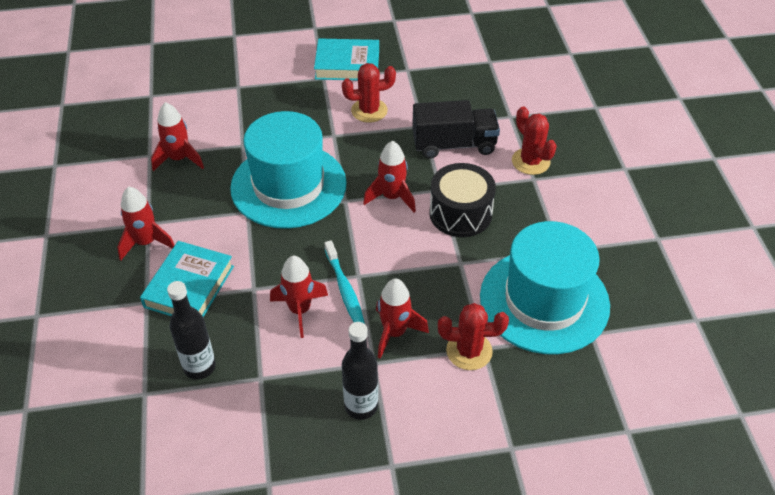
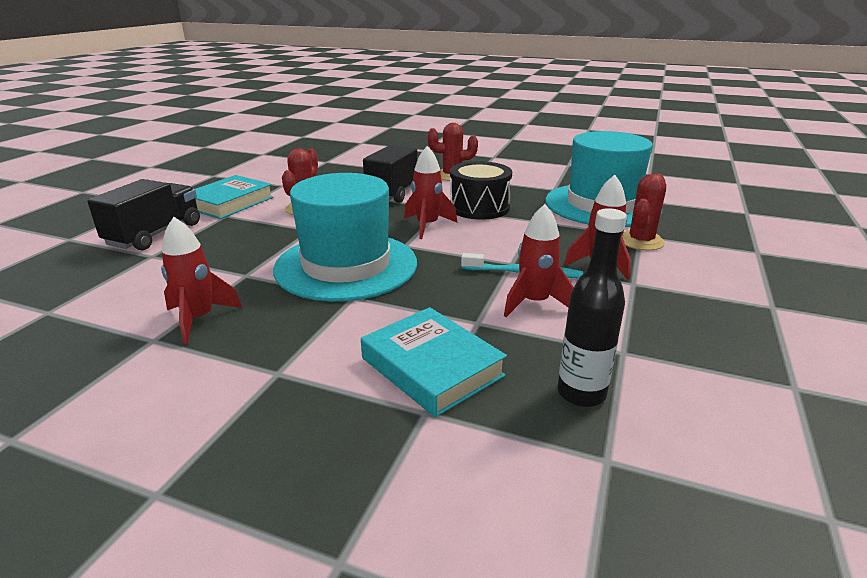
camera: 60 degrees left, 20 degrees down
red rocket [117,186,175,260] -> none
black bottle [342,322,378,420] -> none
none -> black truck [87,179,200,251]

